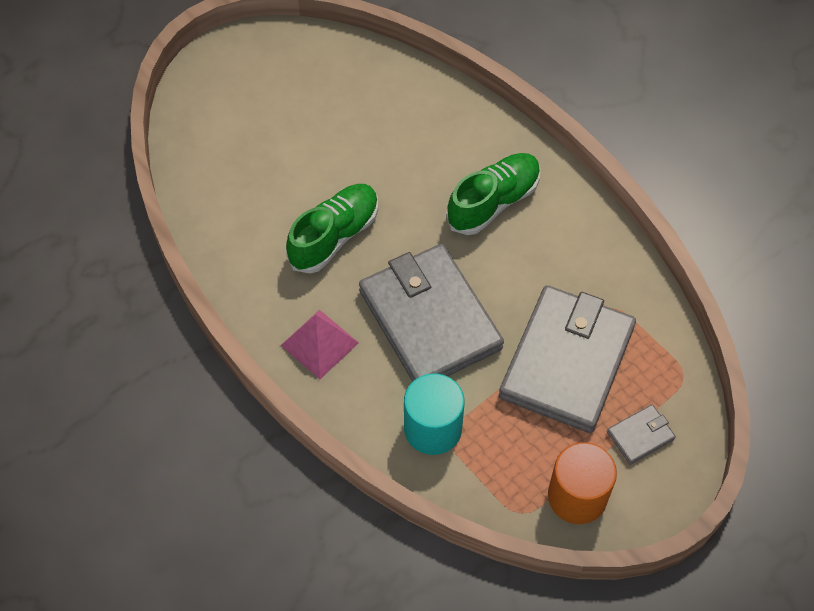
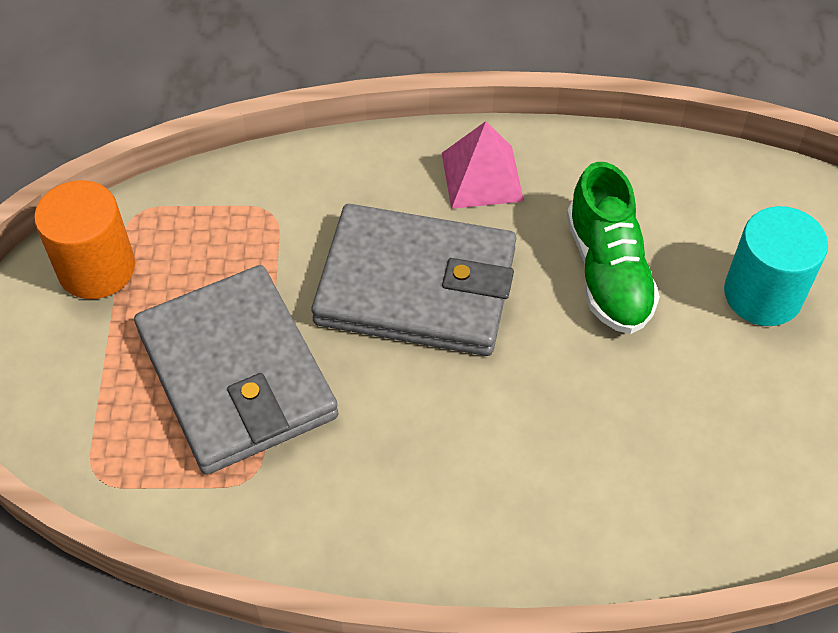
camera: 130 degrees right, 5 degrees down
turquoise cylinder [404,373,465,455] -> turquoise cylinder moved to [724,206,828,326]
green shoe [446,153,540,235] -> none
grey wallet [607,404,676,465] -> none

